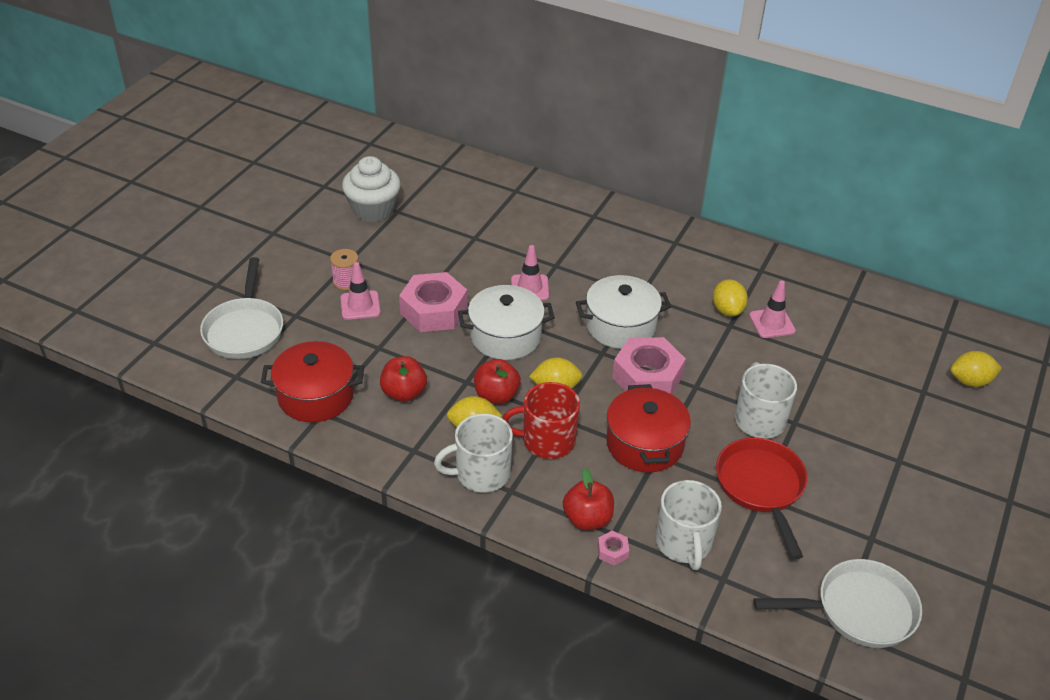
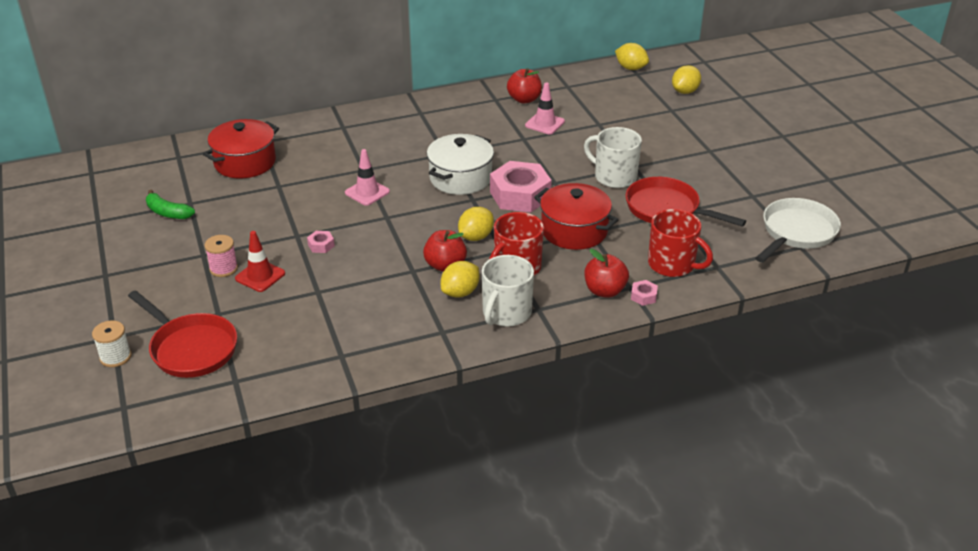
camera: 45 degrees left, 5 degrees down
white pan [200,257,283,359] -> red pan [128,290,237,378]
red pot [261,341,364,422] -> red pot moved to [203,119,279,179]
pink traffic cone [340,262,381,320] -> red traffic cone [235,231,285,292]
white cupcake [342,156,401,222] -> green banana [146,190,195,219]
red apple [380,356,427,402] -> red apple moved to [507,68,542,104]
pink nut [399,272,468,332] -> pink nut [307,231,335,253], size x0.41
white pot [458,285,555,360] -> none
white mug [656,480,722,570] -> red mug [648,209,713,277]
yellow lemon [713,279,748,317] -> yellow lemon moved to [615,43,649,70]
none -> white spool [92,321,132,367]

